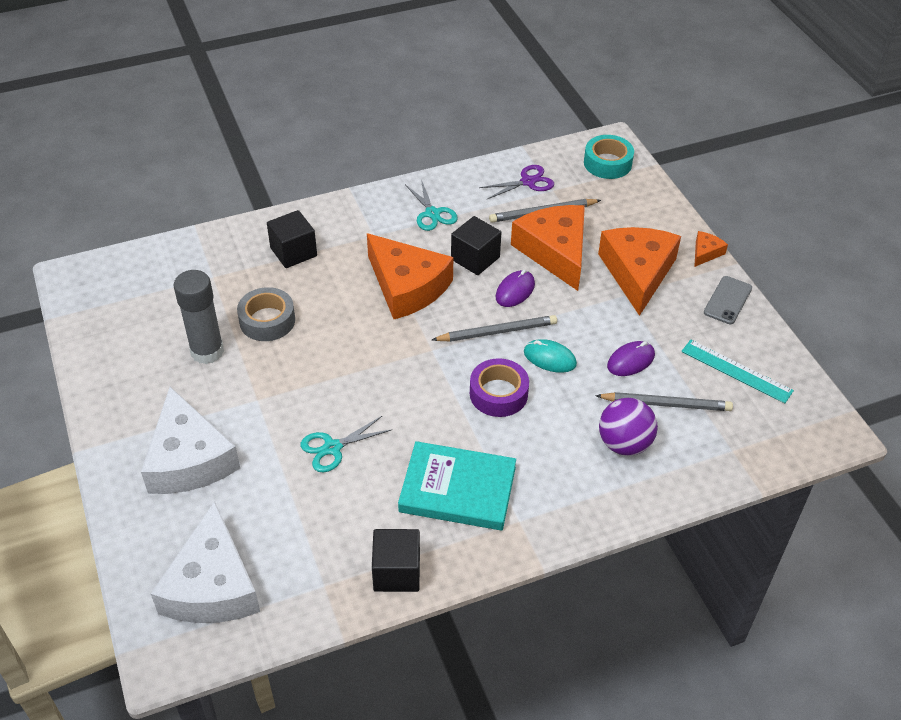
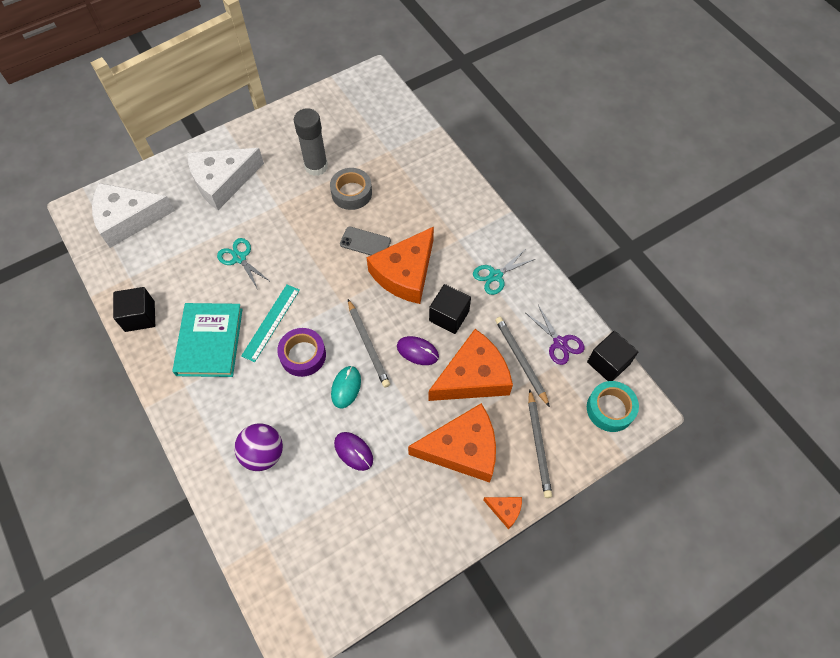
camera: 80 degrees right, 15 degrees up
black cube [267,210,317,268] -> black cube moved to [587,331,638,381]
grey pencil [595,392,733,411] -> grey pencil moved to [528,389,552,498]
turquoise ruler [681,340,794,403] -> turquoise ruler moved to [241,285,300,362]
grey phone [704,276,752,324] -> grey phone moved to [340,227,391,255]

